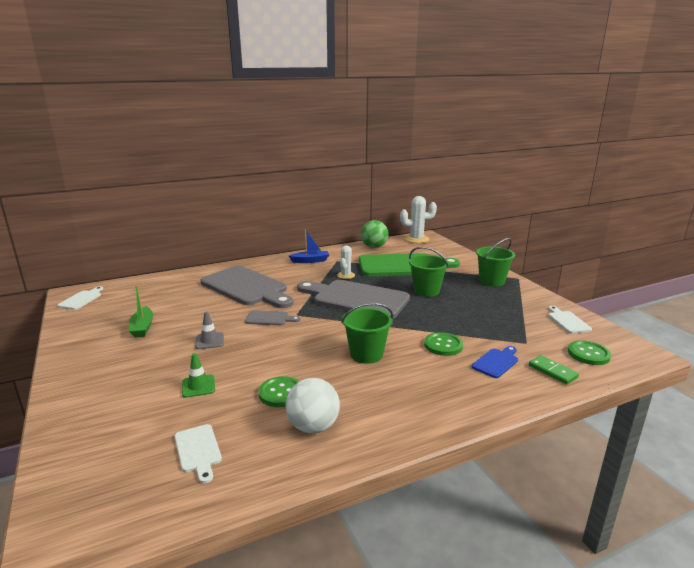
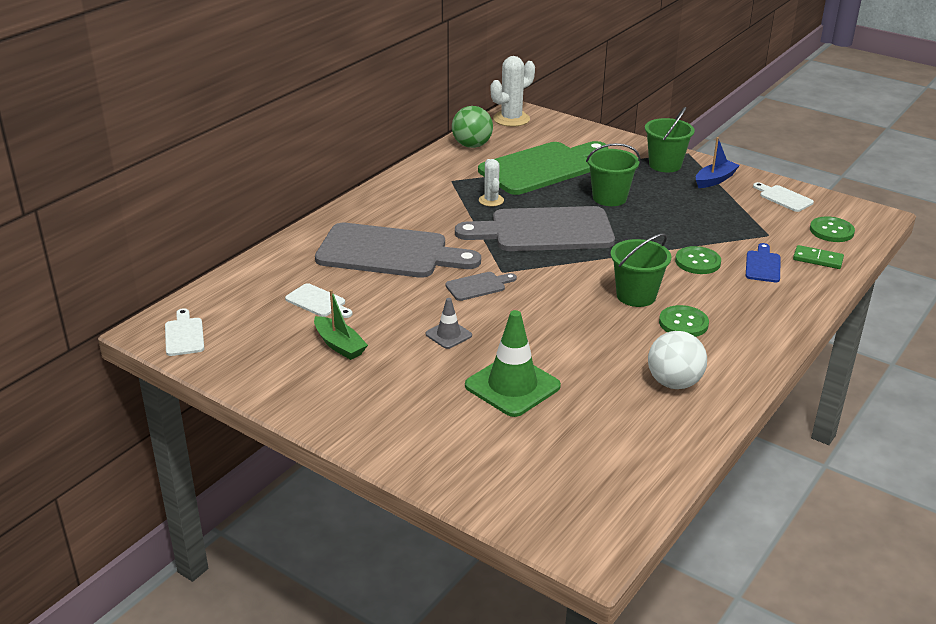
camera: 30 degrees left, 10 degrees up
white cutting board [174,424,222,484] -> white cutting board moved to [285,283,352,318]
green traffic cone [182,353,215,398] -> green traffic cone [465,310,561,417], size x1.93
green button [258,376,299,407] -> green button moved to [659,305,709,337]
blue boat [289,230,329,263] -> blue boat moved to [696,137,740,188]

